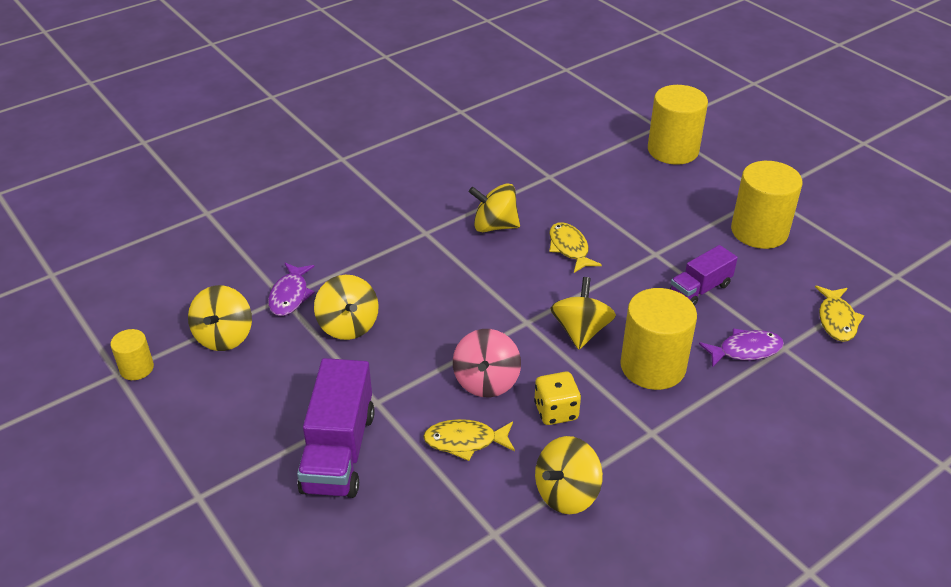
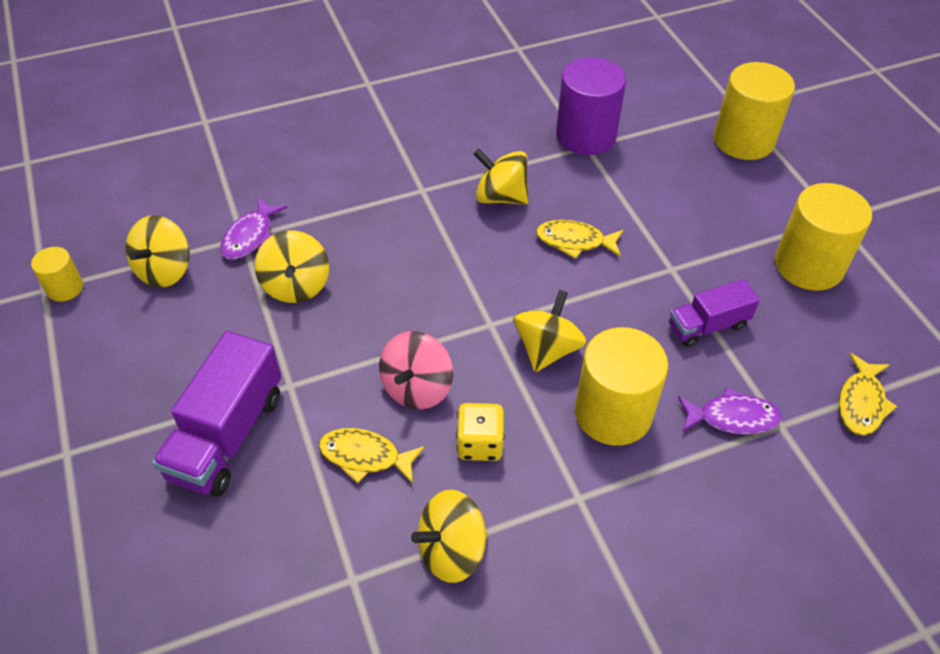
camera: 15 degrees right, 10 degrees up
yellow fish [549,222,602,273] -> yellow fish turned 75 degrees counterclockwise [536,220,623,259]
none -> purple cylinder [556,57,626,155]

